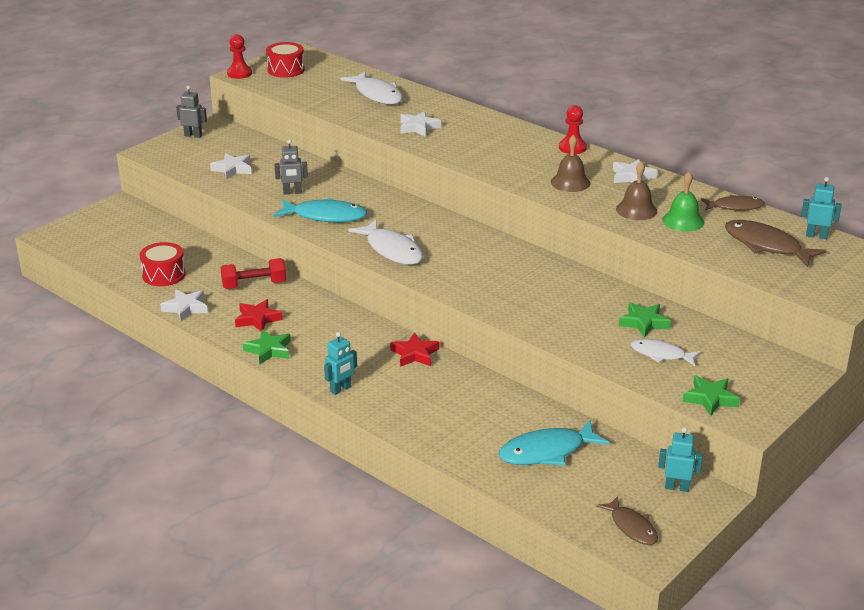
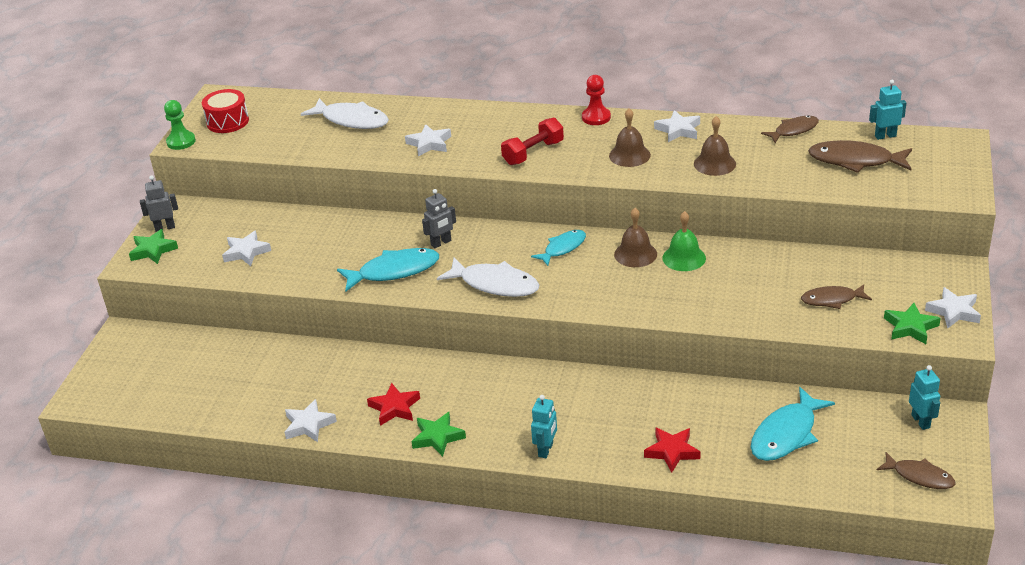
camera: 25 degrees left, 5 degrees up
red drum [139,242,186,286] -> none
red dumbbell [220,258,286,289] -> red dumbbell moved to [501,118,564,165]
red pawn [227,34,252,79] -> green pawn [164,100,196,150]
grey robot [274,140,308,194] -> grey robot moved to [422,189,456,248]
red star [390,332,439,367] -> red star moved to [644,428,701,473]
green star [619,302,671,338] -> green star moved to [129,229,178,264]
white fish [631,339,701,366] -> brown fish [801,284,872,309]
turquoise robot [658,427,703,492] -> turquoise robot turned 90 degrees clockwise [909,365,940,430]
green bell [662,172,705,232] -> green bell moved to [662,211,706,271]
none -> turquoise fish [531,230,586,266]
none -> brown bell [614,208,657,267]
none -> white star [925,287,981,328]

